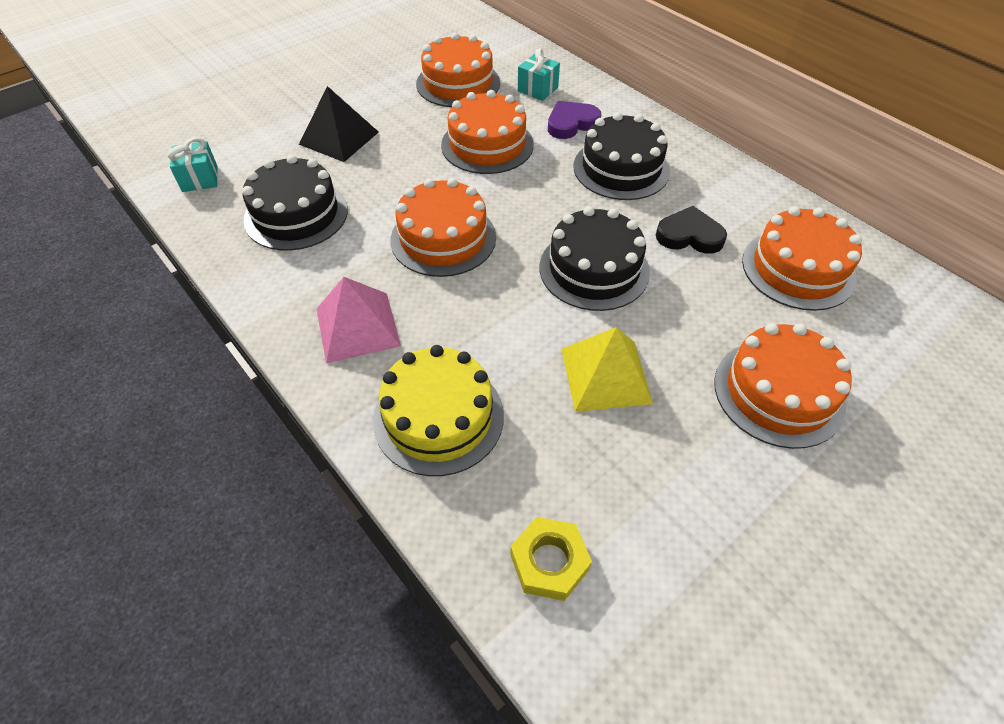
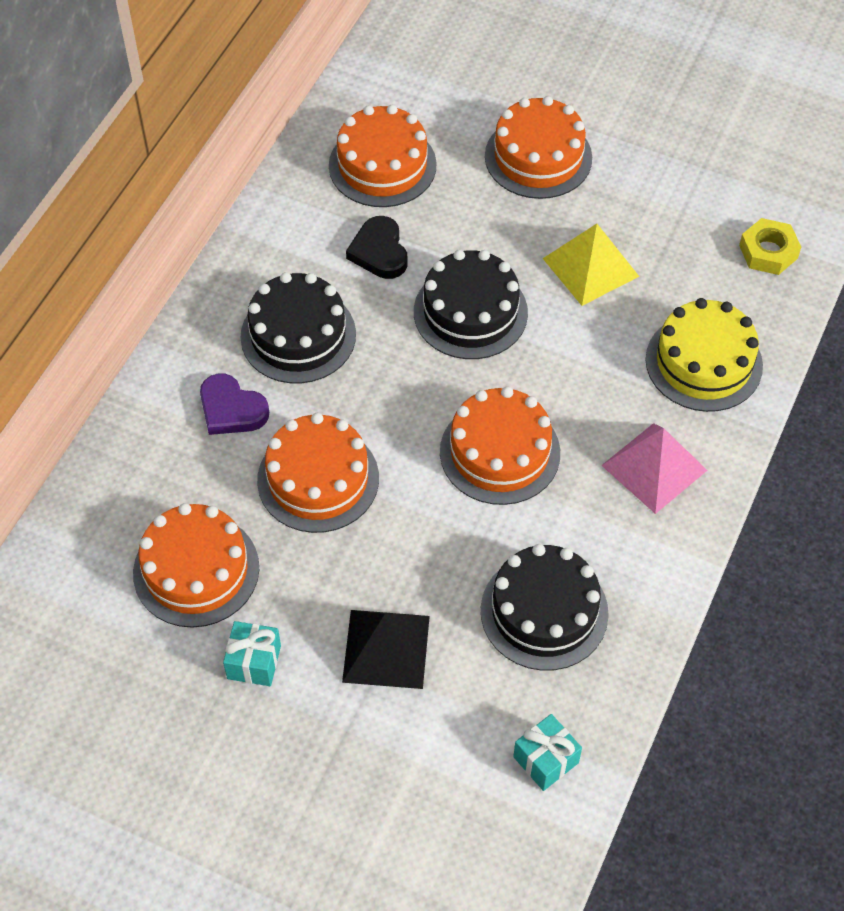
camera: 115 degrees left, 5 degrees up
turquoise gift [518,48,560,101] -> turquoise gift moved to [223,621,281,686]

